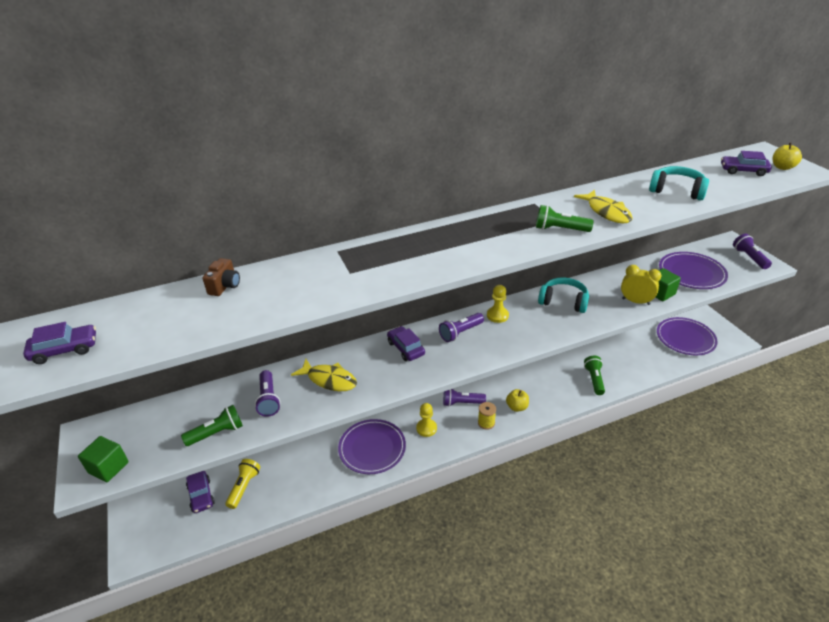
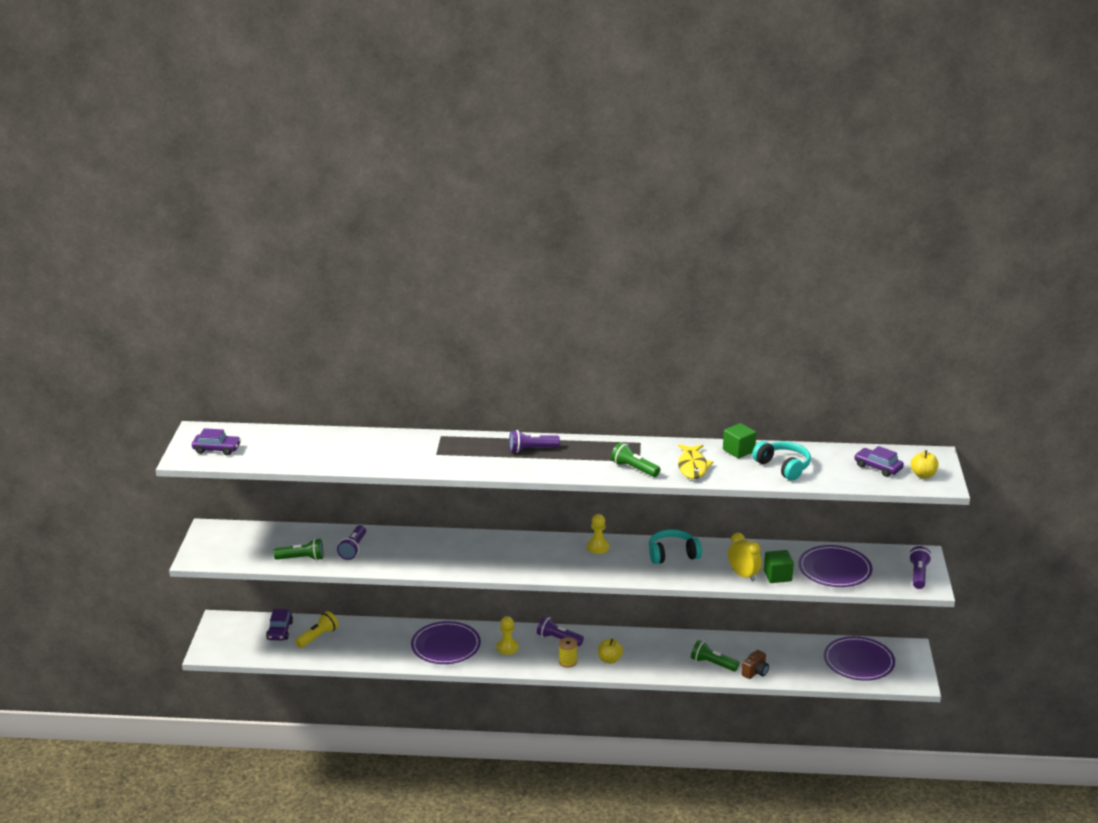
camera: 25 degrees right, 10 degrees down
green cube [78,436,129,482] -> green cube moved to [723,423,756,458]
brown camera [202,258,240,296] -> brown camera moved to [741,650,769,679]
yellow fish [291,359,357,391] -> none
purple car [387,326,425,361] -> none
purple flashlight [439,313,484,342] -> purple flashlight moved to [509,430,560,453]
turquoise headphones [538,277,589,313] -> turquoise headphones turned 60 degrees counterclockwise [649,529,702,564]
green flashlight [584,356,605,395] -> green flashlight turned 90 degrees counterclockwise [691,640,739,671]

